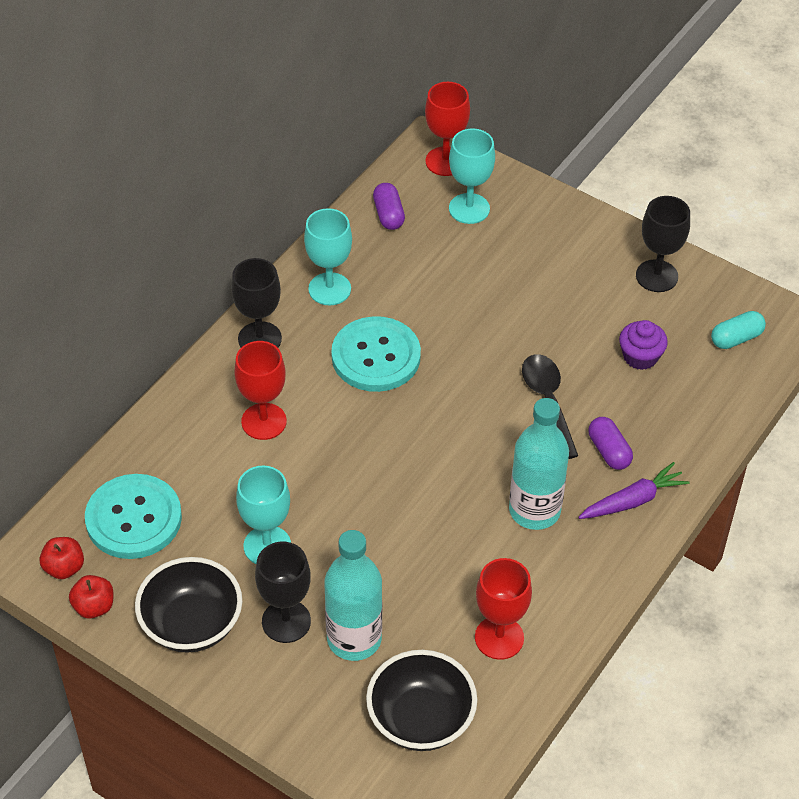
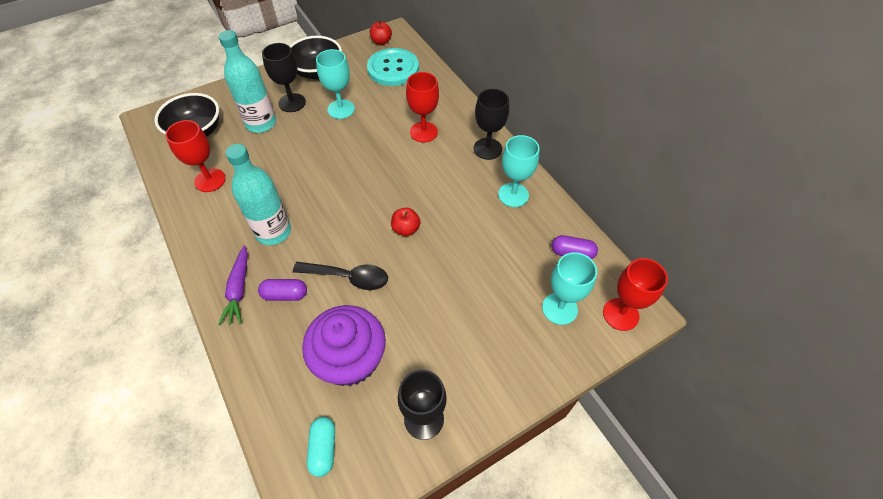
camera: 115 degrees right, 5 degrees up
red apple [69,575,113,618] -> red apple moved to [391,208,421,236]
turquoise button [331,316,421,392] -> none
purple cupcake [619,320,668,370] -> purple cupcake [302,305,386,386], size x1.90

